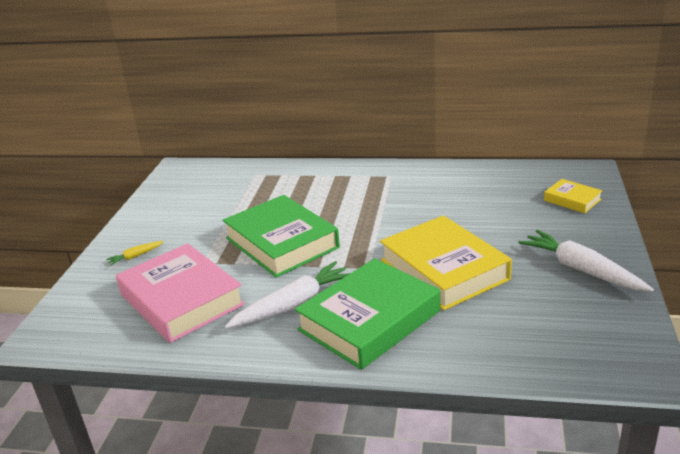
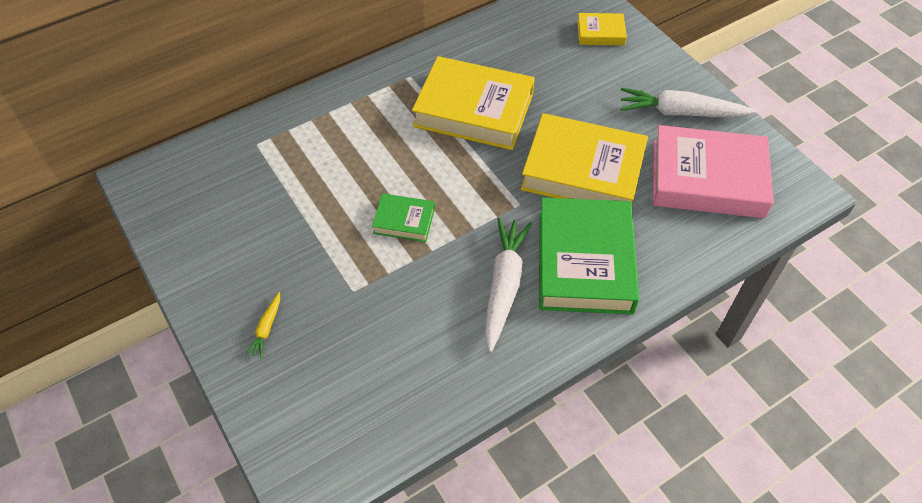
camera: 45 degrees left, 25 degrees up
pink book [116,243,245,343] -> pink book moved to [652,125,774,218]
green book [223,195,340,278] -> green book [372,194,435,242], size x0.48
none -> yellow book [412,56,535,150]

